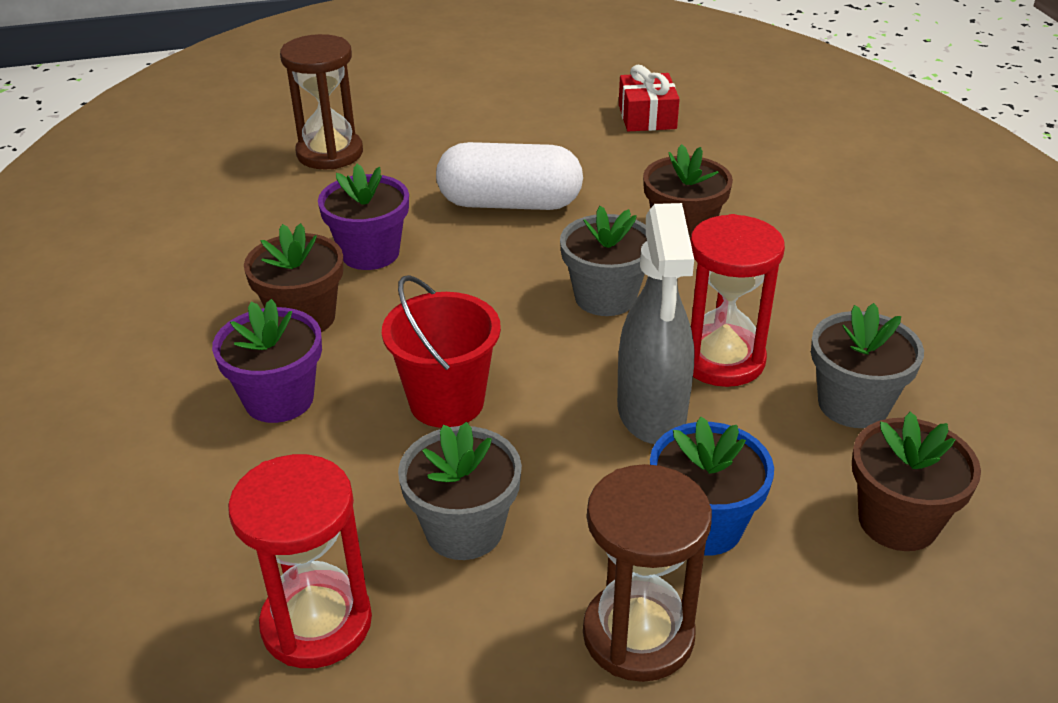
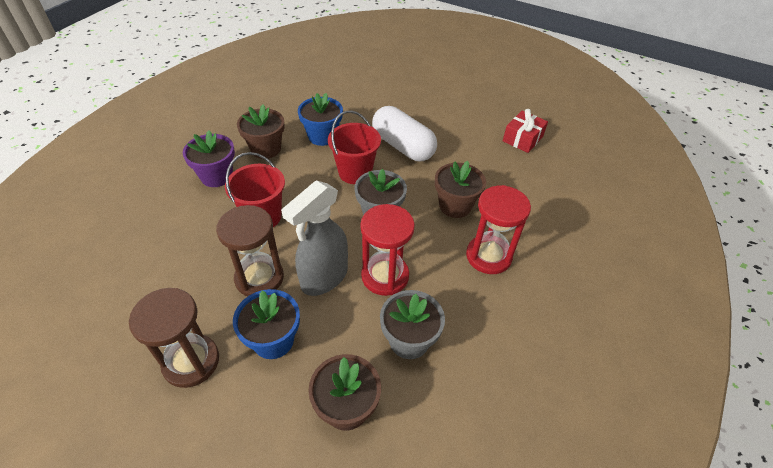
camera: 40 degrees right, 10 degrees up
red hourglass [228,454,372,668] -> red hourglass moved to [466,185,531,274]
brown hourglass [280,34,363,170] -> brown hourglass moved to [216,205,284,296]
purple flower pot [318,164,409,270] -> blue flower pot [298,93,343,146]
grey flower pot [398,422,522,560] -> none
none -> red bucket [328,110,381,184]

